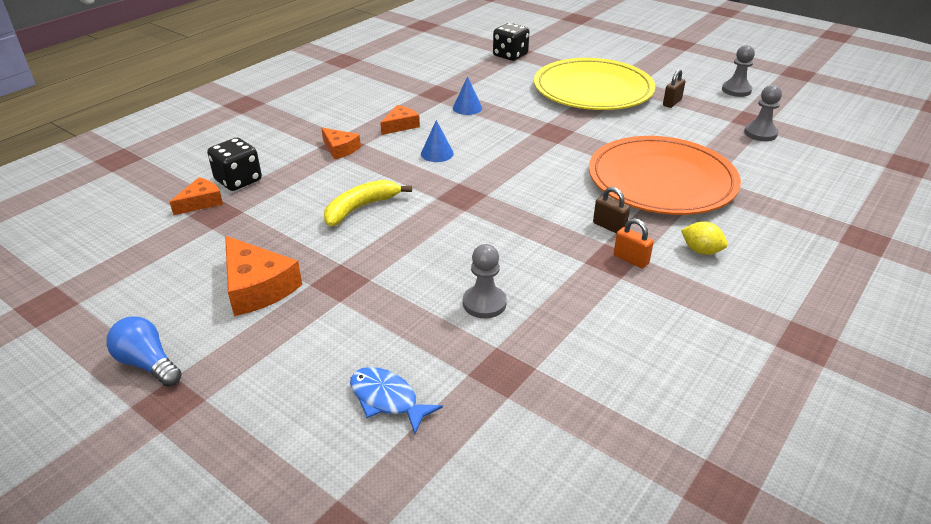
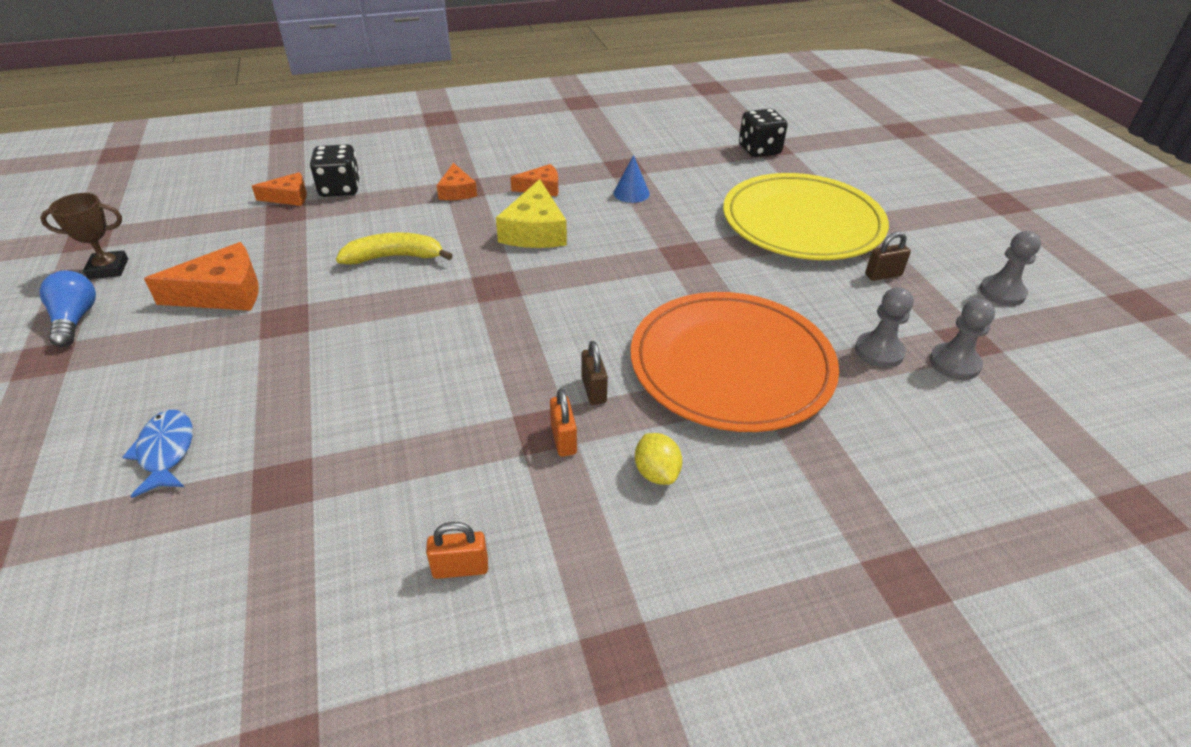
camera: 35 degrees right, 5 degrees up
orange cheese [225,236,302,316] -> orange cheese turned 105 degrees counterclockwise [144,242,259,311]
blue cone [421,120,454,162] -> yellow cheese [496,179,567,248]
grey pawn [463,244,507,318] -> grey pawn moved to [855,287,913,368]
none -> brown trophy [40,193,128,279]
none -> orange padlock [426,522,488,579]

